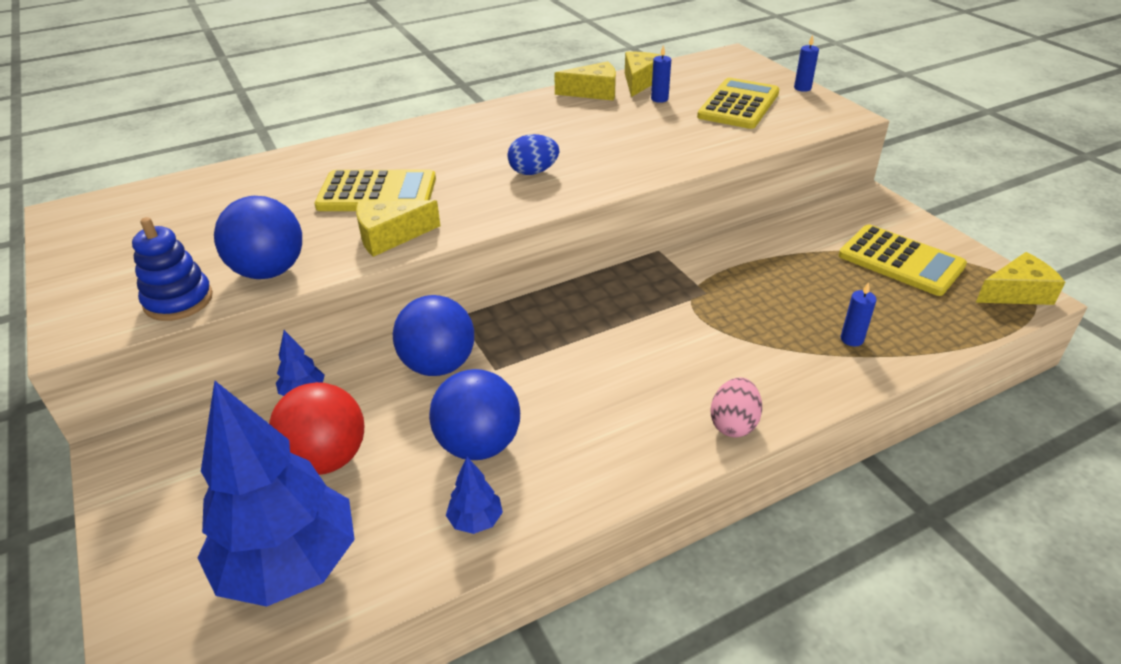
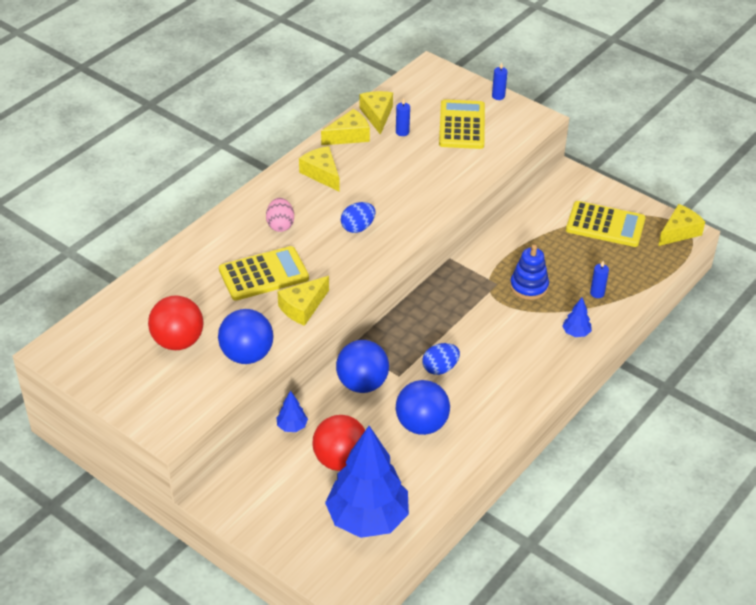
camera: 25 degrees left, 5 degrees up
blue stacking toy [132,217,213,321] -> blue stacking toy moved to [510,245,549,300]
blue tree [446,457,503,534] -> blue tree moved to [562,297,592,337]
pink egg [711,377,762,437] -> pink egg moved to [266,198,294,232]
none -> red ball [148,295,204,350]
none -> yellow cheese [299,146,339,191]
none -> blue egg [422,343,460,375]

